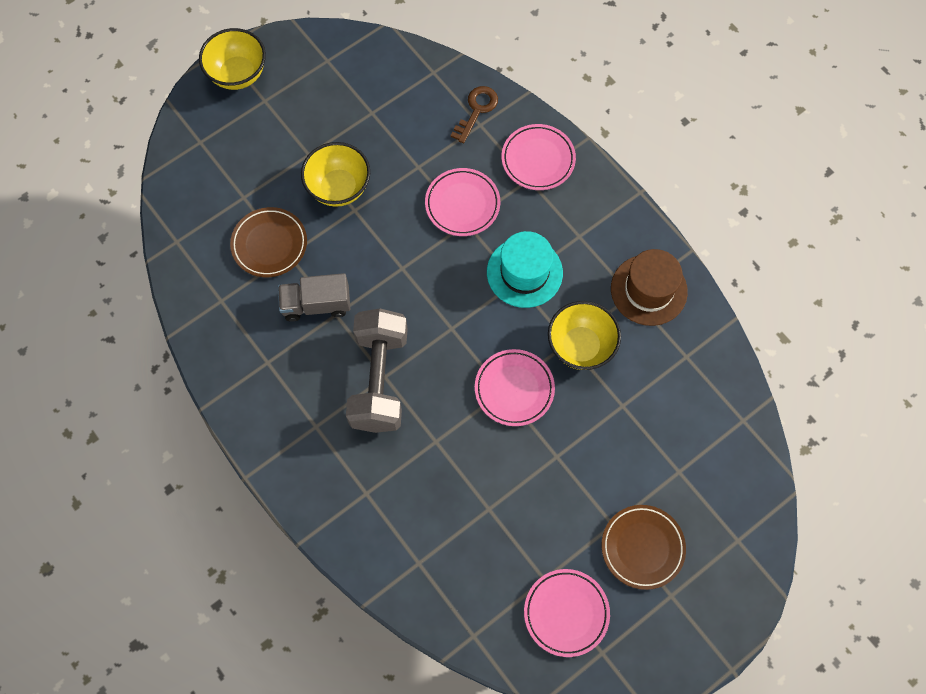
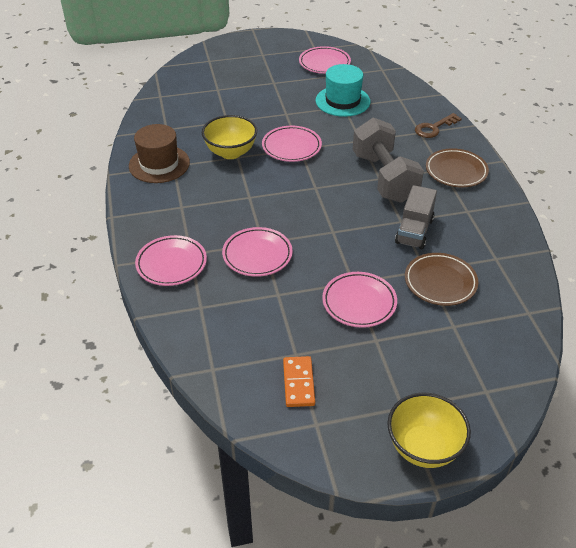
camera: 155 degrees left, 25 degrees down
grey truck [278,273,350,322] -> grey truck turned 90 degrees clockwise [395,185,437,249]
yellow bowl [301,142,370,207] -> pink plate [322,272,397,328]
grey dumbbell [346,308,408,433] -> grey dumbbell turned 45 degrees counterclockwise [353,117,424,203]
brown key [450,86,498,143] -> brown key moved to [415,113,462,138]
turquoise hat [487,231,563,308] -> turquoise hat moved to [316,64,370,117]
brown plate [602,505,686,590] -> brown plate moved to [426,148,489,187]
none -> orange domino [283,356,315,407]

